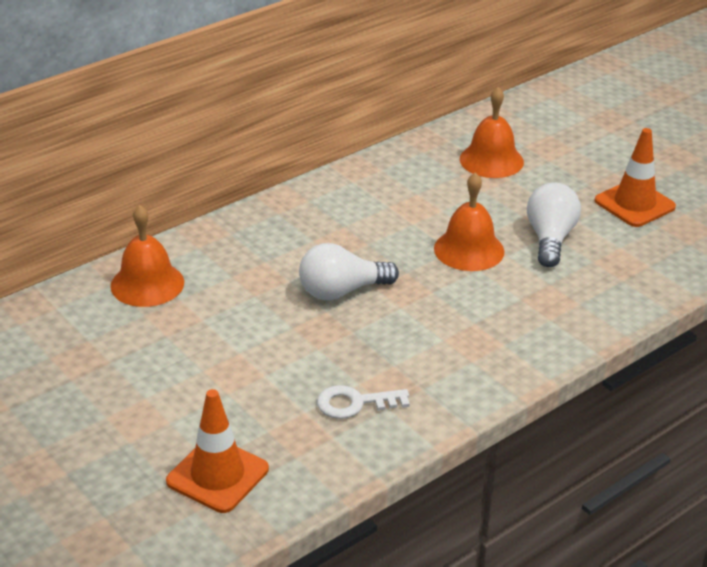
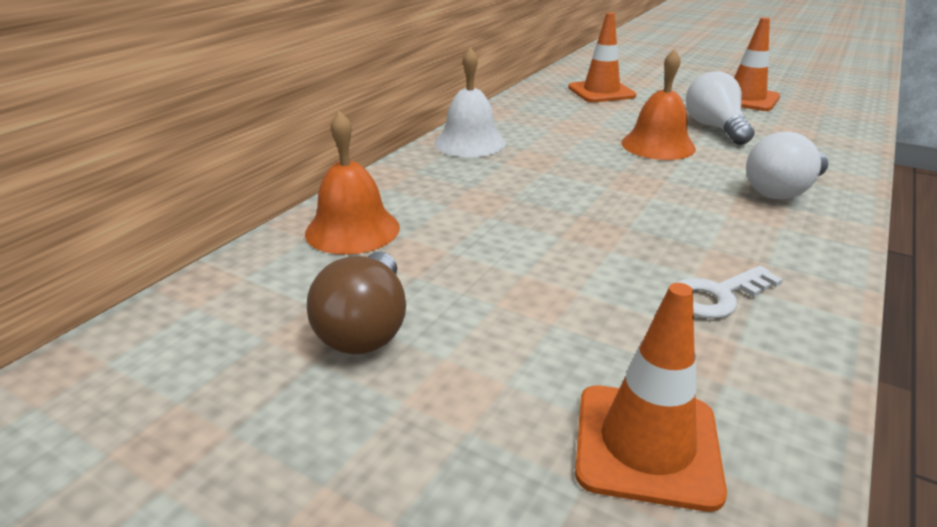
camera: 20 degrees left, 5 degrees down
white light bulb [299,243,399,300] -> white light bulb moved to [746,132,829,199]
orange bell [460,87,524,178] -> orange traffic cone [568,12,636,102]
none -> brown light bulb [307,252,406,354]
none -> white bell [434,47,506,157]

